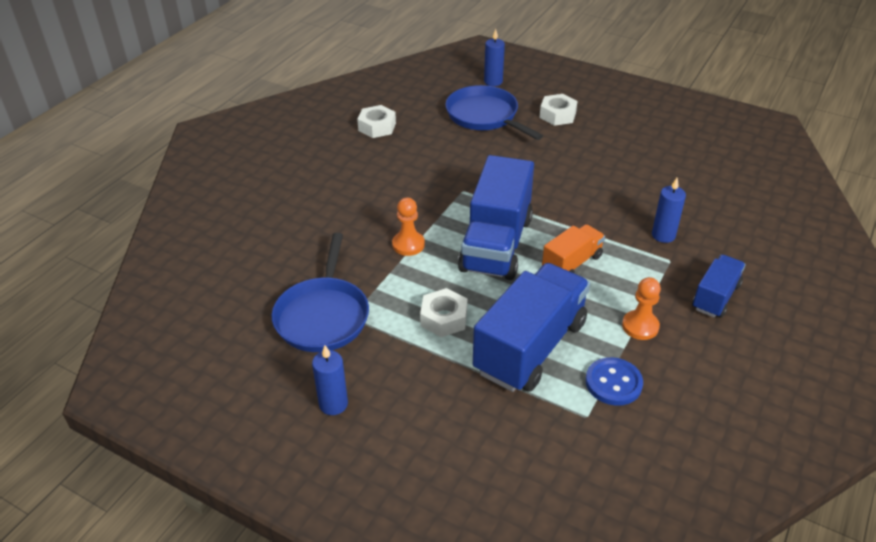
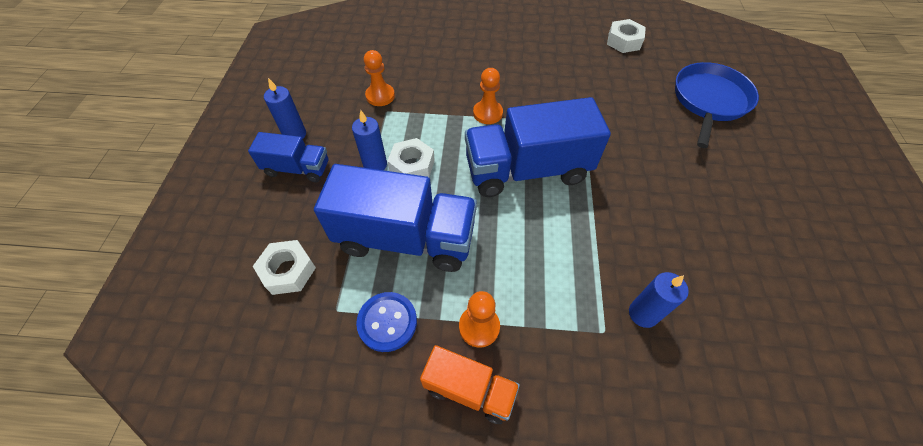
camera: 65 degrees right, 15 degrees up
blue pan [272,233,369,352] -> orange pawn [364,50,395,106]
blue candle [484,29,505,86] -> blue candle moved to [352,110,387,170]
white nut [540,94,577,126] -> white nut moved to [253,240,316,295]
orange truck [542,224,605,273] -> orange truck moved to [420,345,520,424]
blue truck [692,254,746,318] -> blue truck moved to [248,132,328,182]

